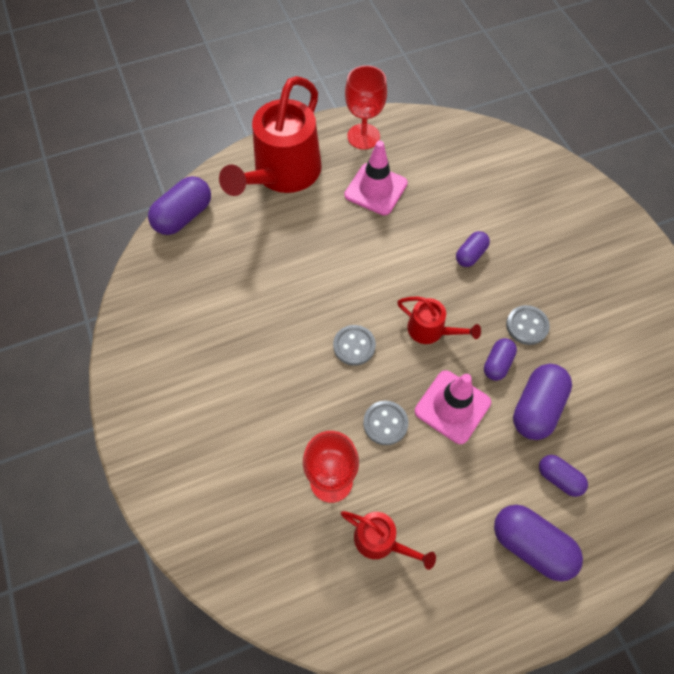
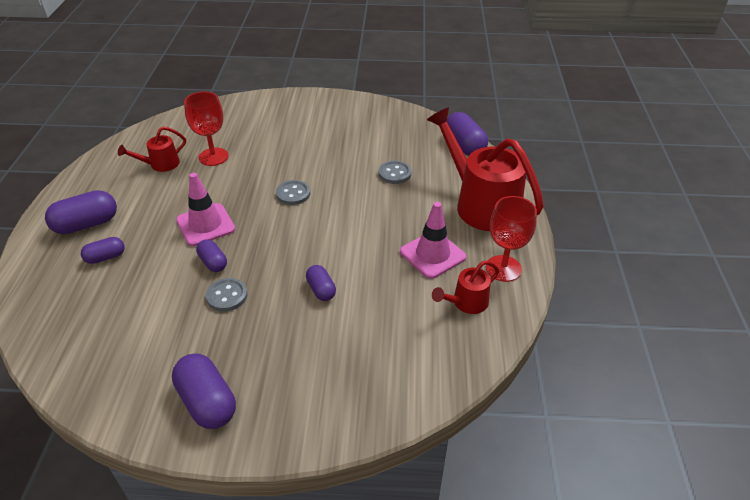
camera: 115 degrees right, 20 degrees down
grey button [363,401,408,445] -> grey button moved to [379,160,412,184]
red watering can [397,296,481,344] -> red watering can moved to [432,261,499,314]
purple capsule [513,364,572,440] -> purple capsule moved to [172,353,236,429]

